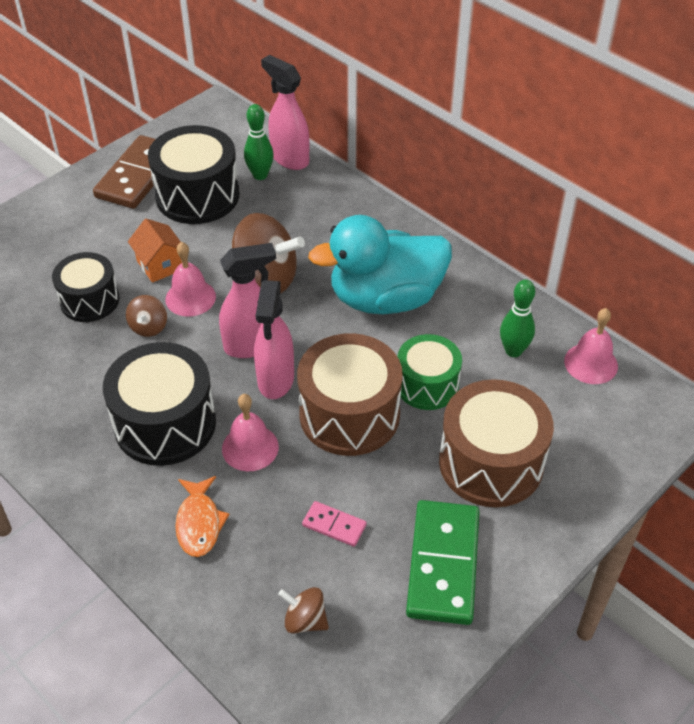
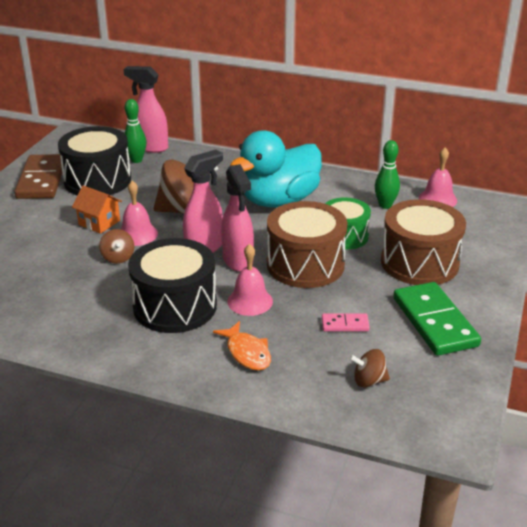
camera: 25 degrees left, 15 degrees down
black drum [52,252,119,322] -> none

